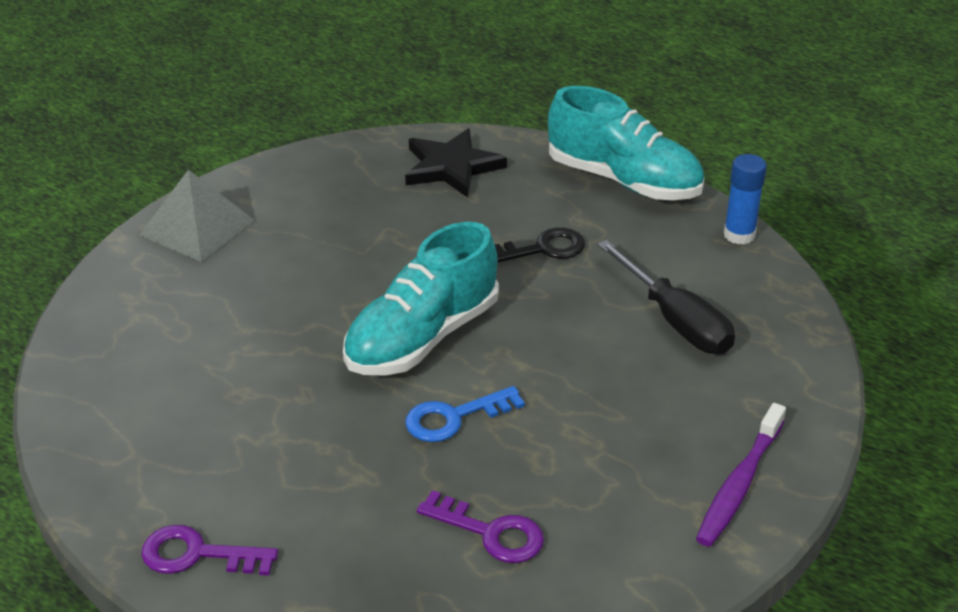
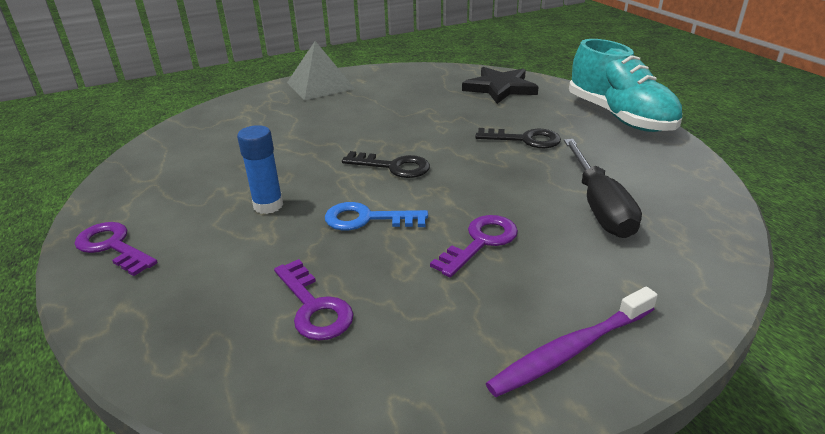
camera: 30 degrees right, 5 degrees down
turquoise shoe [343,222,499,376] -> black key [342,151,430,178]
blue glue stick [724,154,767,245] -> blue glue stick moved to [237,125,283,214]
none -> purple key [430,215,518,277]

